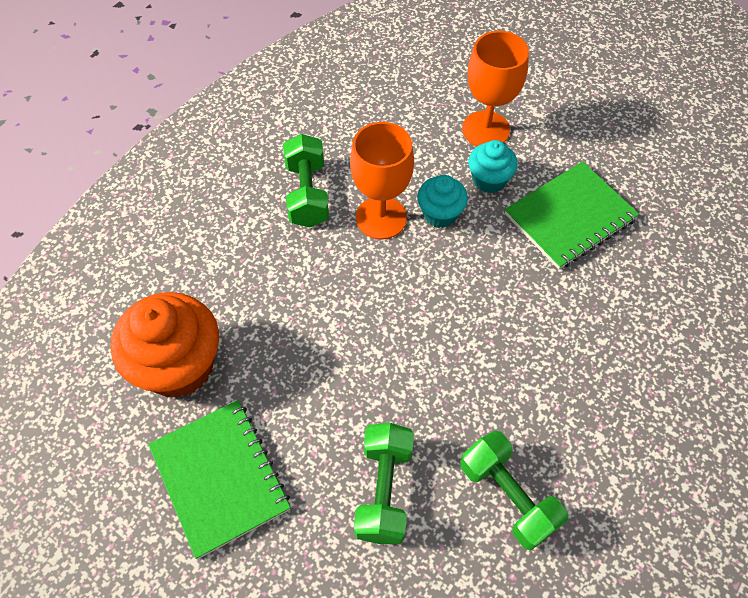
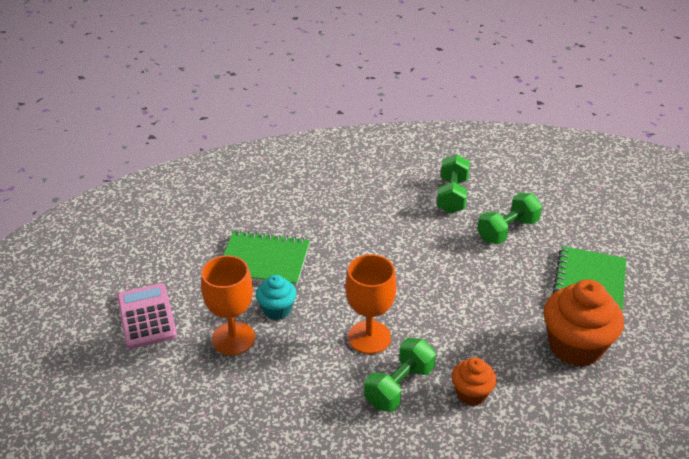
camera: 135 degrees left, 20 degrees down
turquoise cupcake [417,175,468,228] -> none
none -> pink calculator [117,283,177,349]
none -> orange cupcake [452,357,497,406]

